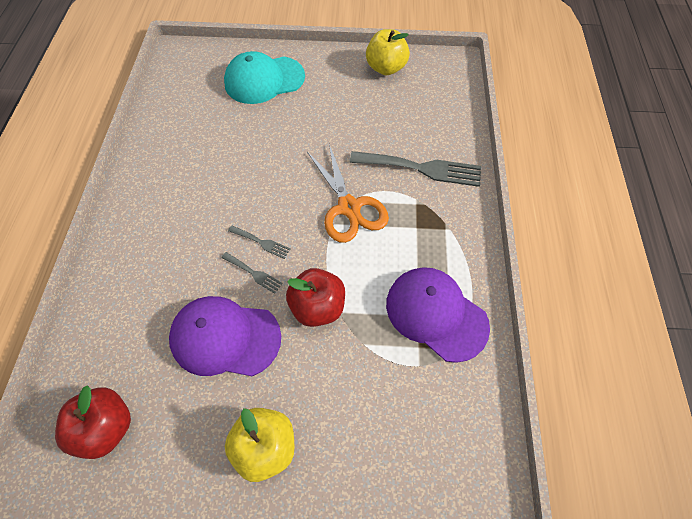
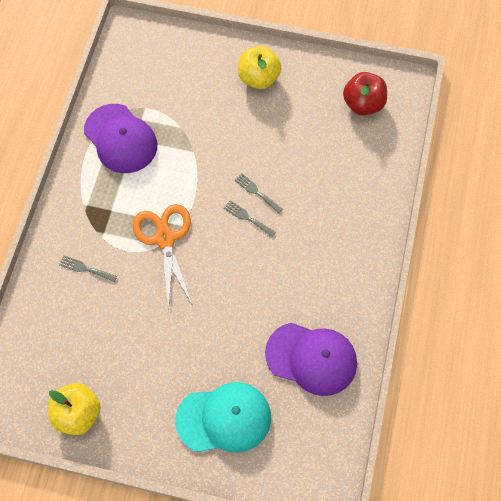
camera: 170 degrees left, 5 degrees up
purple cap [169,296,281,376] -> purple cap moved to [265,323,357,396]
red apple [286,268,345,327] -> none
grey fork [350,151,481,187] -> grey fork [59,256,117,282], size x0.47

